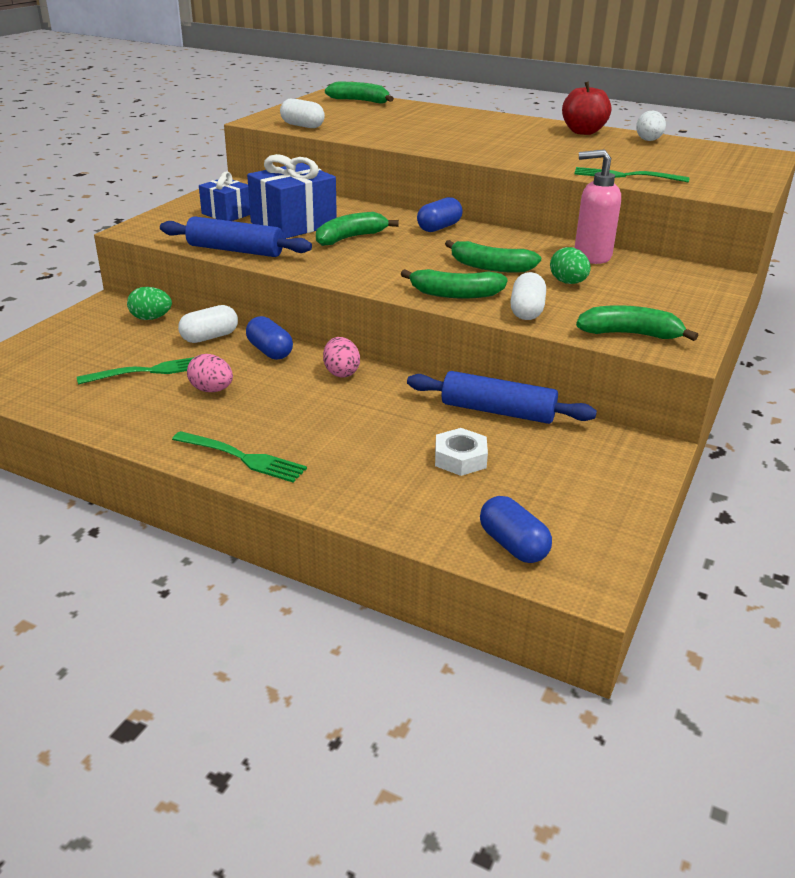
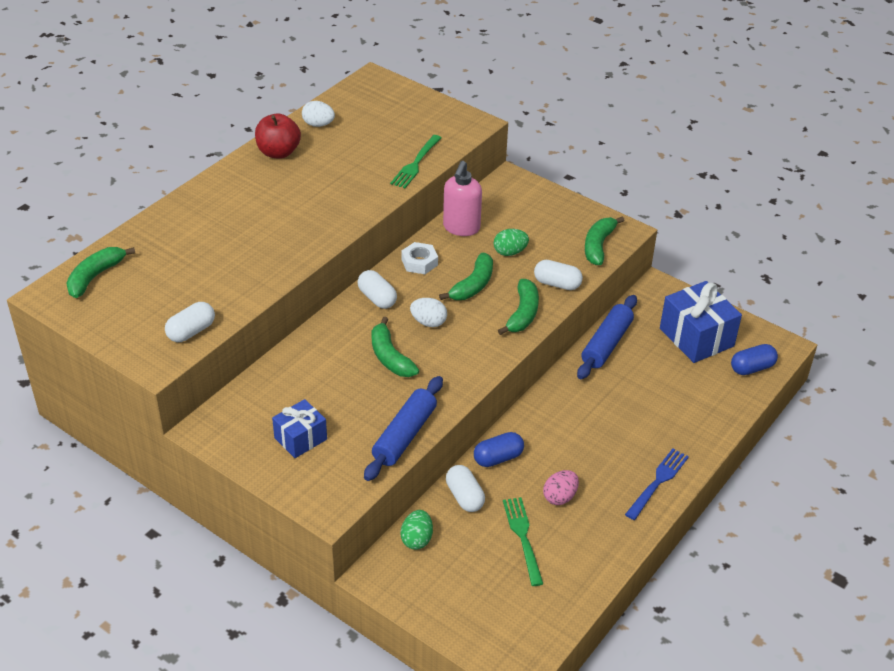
camera: 80 degrees left, 10 degrees up
green fork [172,431,307,483] -> blue fork [625,449,689,520]
blue gift [247,154,337,239] -> blue gift moved to [660,281,742,363]
pink egg [323,337,360,377] -> none
blue capsule [417,197,463,232] -> white capsule [357,270,397,309]
white nut [435,428,488,476] -> white nut moved to [401,242,438,274]
none -> white egg [410,298,447,327]

